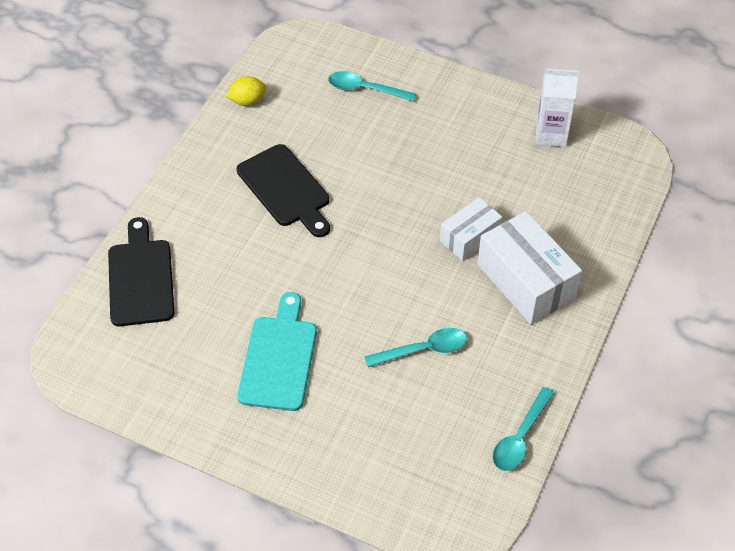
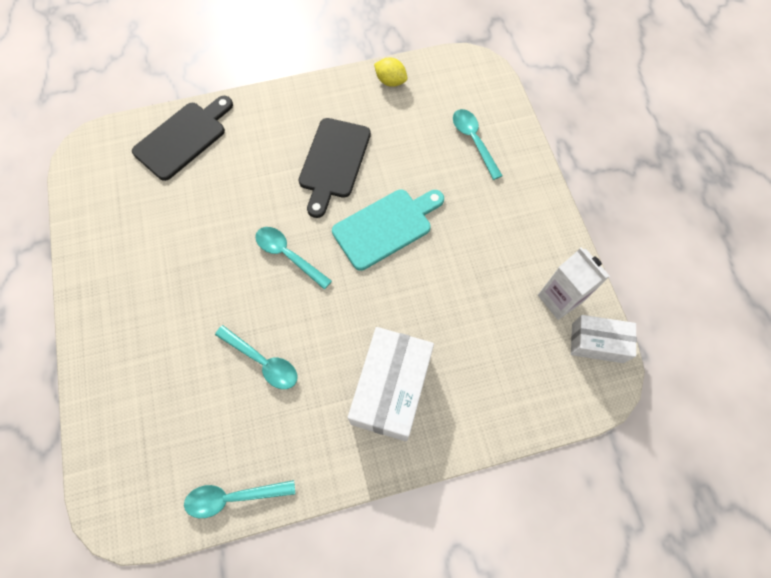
camera: 50 degrees right, 15 degrees up
turquoise cutting board [238,292,317,411] -> turquoise cutting board moved to [332,189,444,271]
white box [440,197,502,261] -> white box moved to [571,315,637,363]
none -> turquoise spoon [255,227,332,290]

